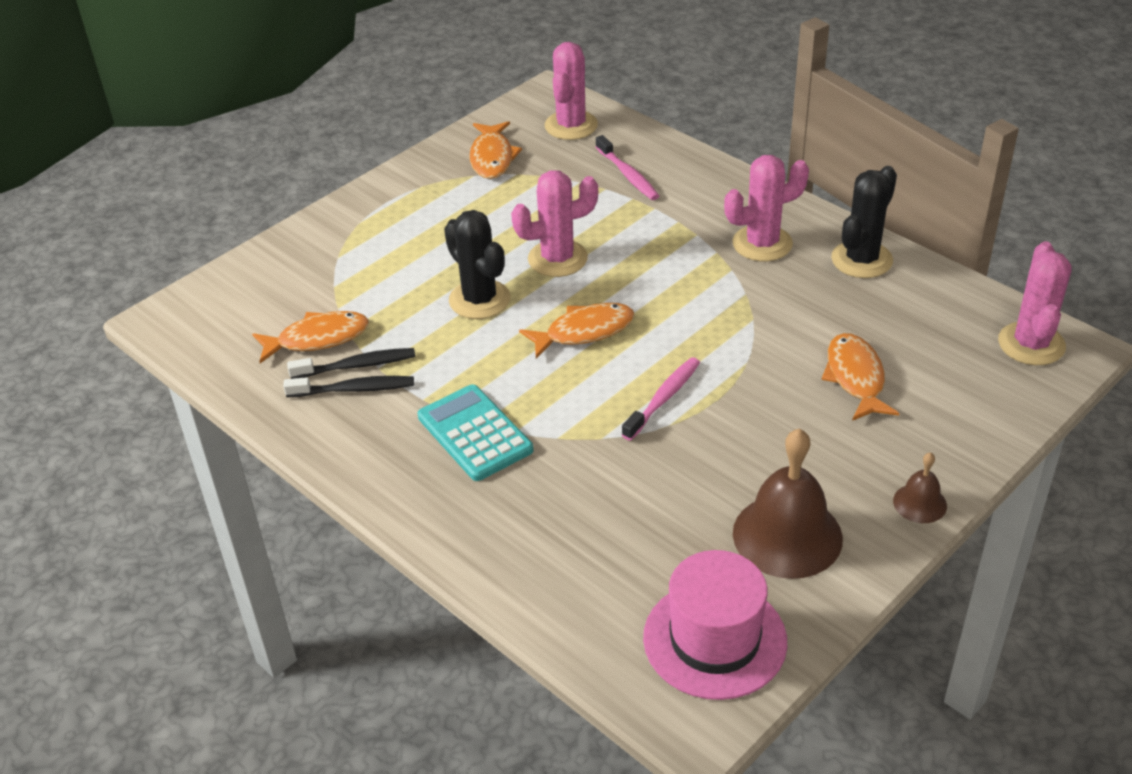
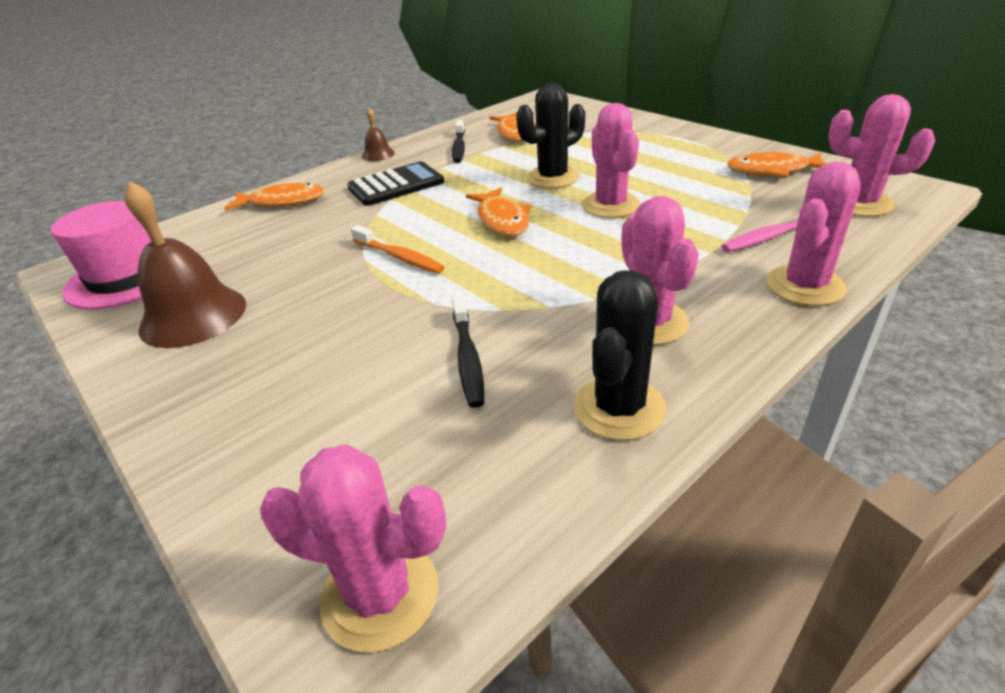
camera: 95 degrees right, 5 degrees down
black toothbrush [287,348,415,379] -> black toothbrush moved to [452,296,484,408]
turquoise calculator [418,384,533,481] -> black calculator [347,161,444,206]
pink toothbrush [622,357,700,441] -> orange toothbrush [351,225,445,273]
orange fish [822,333,899,421] -> orange fish moved to [224,183,324,210]
black cactus [831,166,897,278] -> black cactus turned 75 degrees clockwise [574,270,666,440]
brown bell [893,452,947,523] -> brown bell moved to [362,108,395,161]
none -> pink cactus [767,162,861,306]

